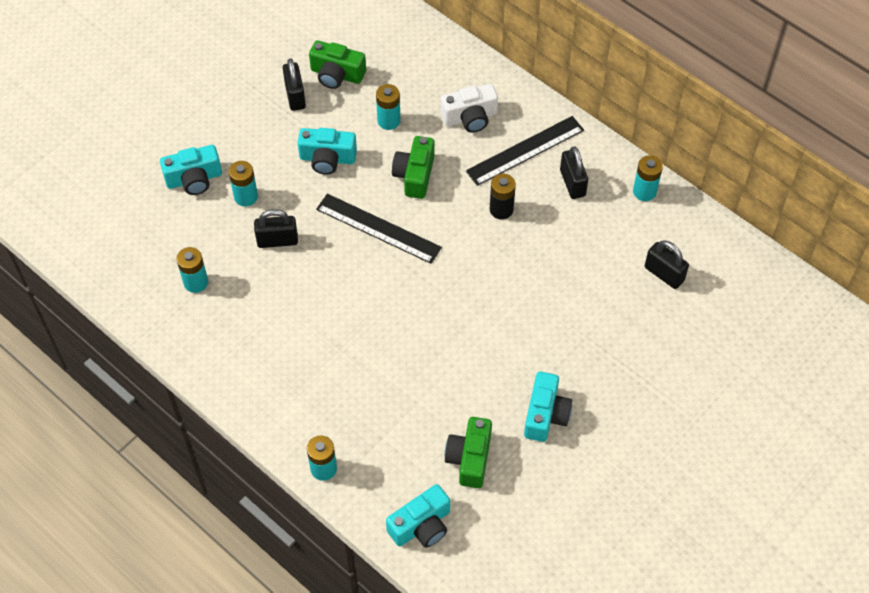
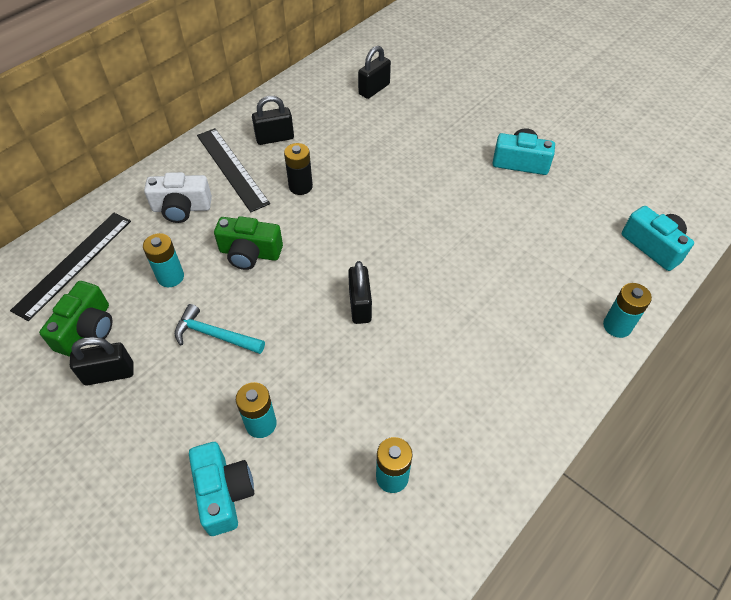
camera: 90 degrees left, 5 degrees down
black padlock [254,209,298,248] -> black padlock moved to [348,261,372,324]
turquoise camera [297,128,357,175] -> turquoise hammer [175,304,265,354]
black ruler [316,194,442,264] -> black ruler moved to [10,213,131,321]
white camera [441,84,498,133] -> white camera turned 105 degrees clockwise [144,172,212,223]
green camera [445,417,492,488] -> none
turquoise battery [633,155,663,201] -> none

